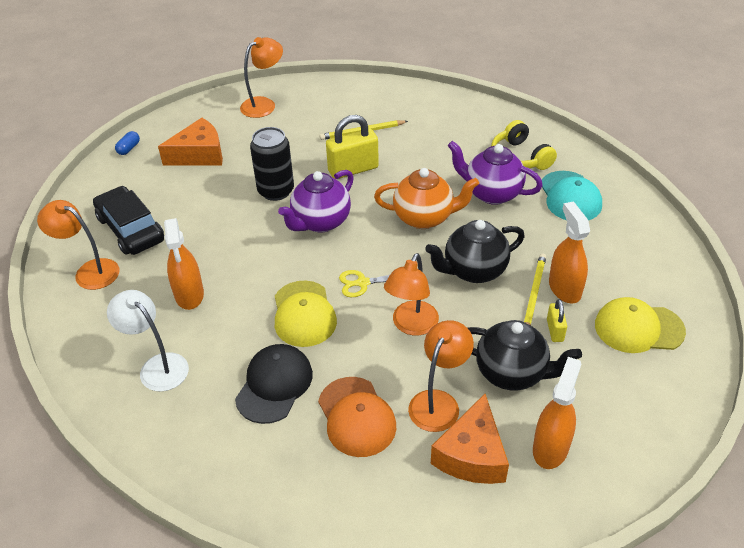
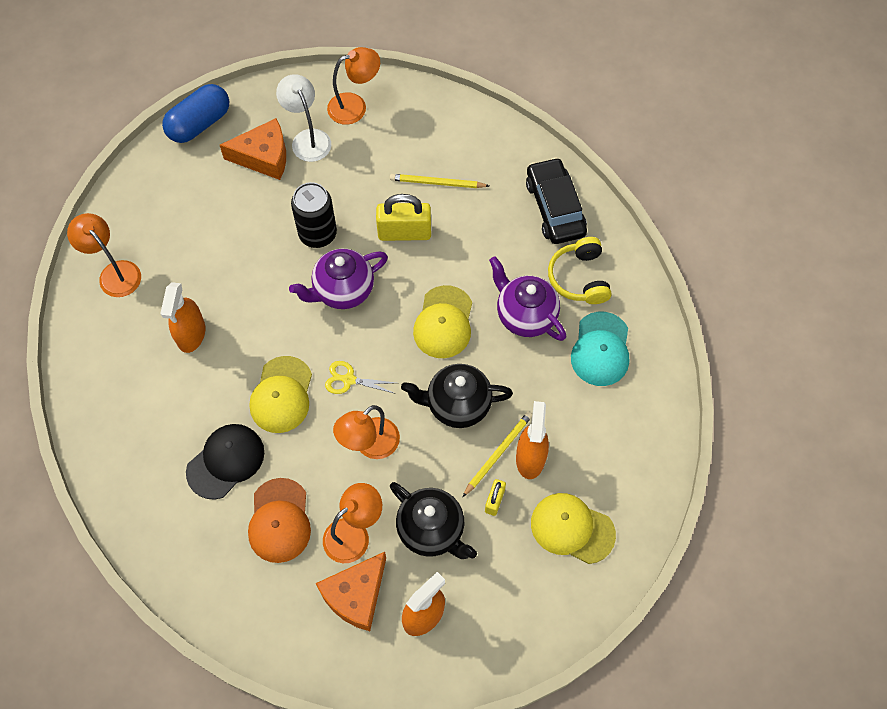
camera: 20 degrees right, 20 degrees up
black car [93,186,164,255] -> black car moved to [526,157,587,244]
white lamp [107,290,189,391] -> white lamp moved to [276,74,331,162]
blue capsule [115,131,140,155] -> blue capsule [162,84,229,143], size x2.29
orange teapot [374,168,479,229] -> yellow cap [413,285,472,358]

